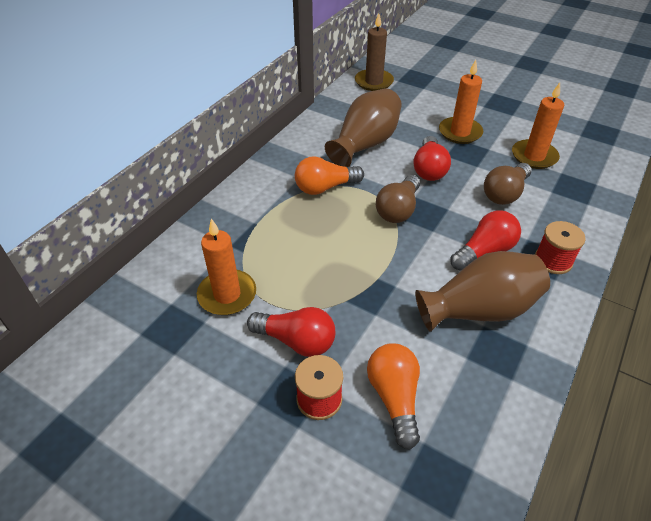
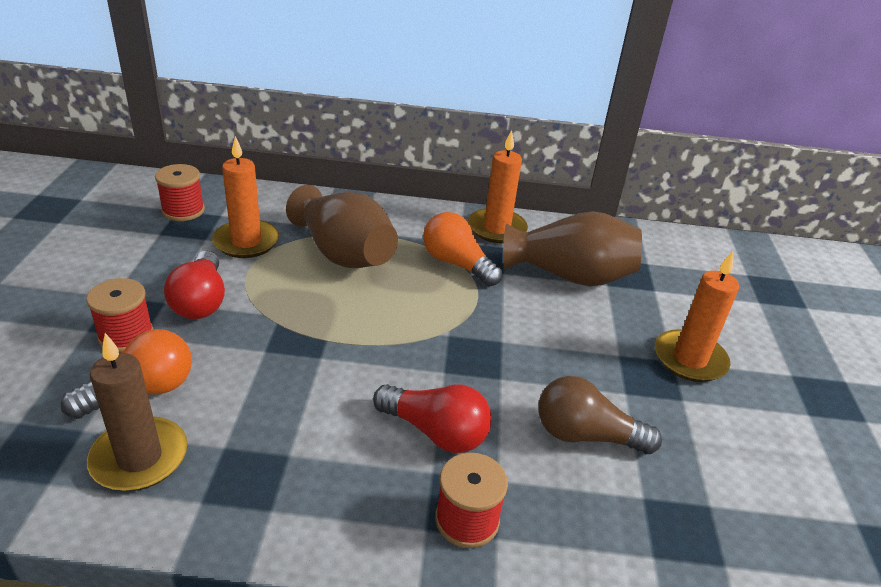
camera: 60 degrees right, 10 degrees down
brown candle [355,13,394,91] -> brown candle moved to [87,333,188,491]
brown light bulb [376,175,420,223] -> none
red light bulb [414,136,451,181] -> none
brown vase [415,251,550,332] -> brown vase moved to [286,185,398,268]
orange candle [512,83,564,169] -> orange candle moved to [468,130,528,243]
none -> red spool [155,164,205,221]

